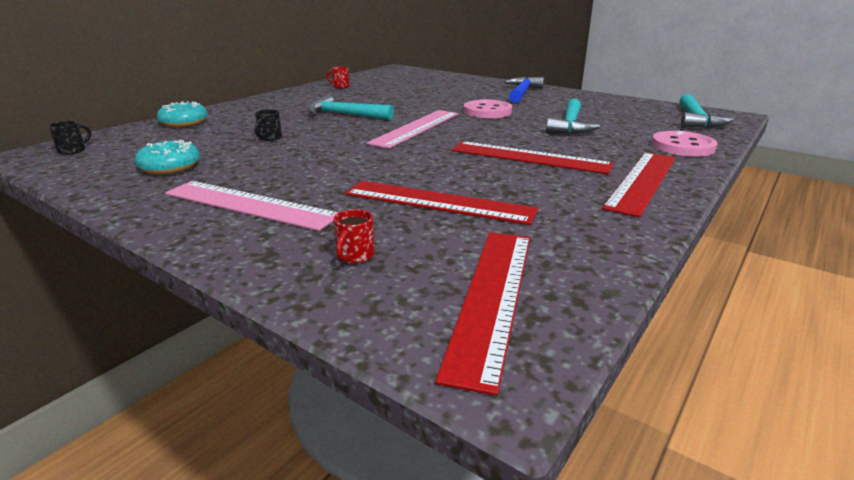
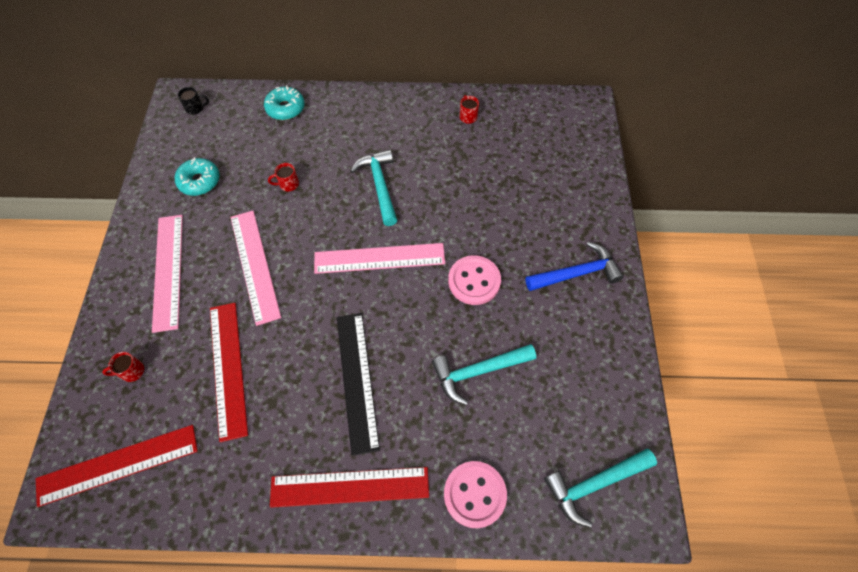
camera: 55 degrees right, 35 degrees up
black mug [254,109,282,141] -> red mug [268,163,299,192]
red ruler [451,141,614,174] -> black ruler [337,313,380,456]
none -> pink ruler [230,211,281,326]

